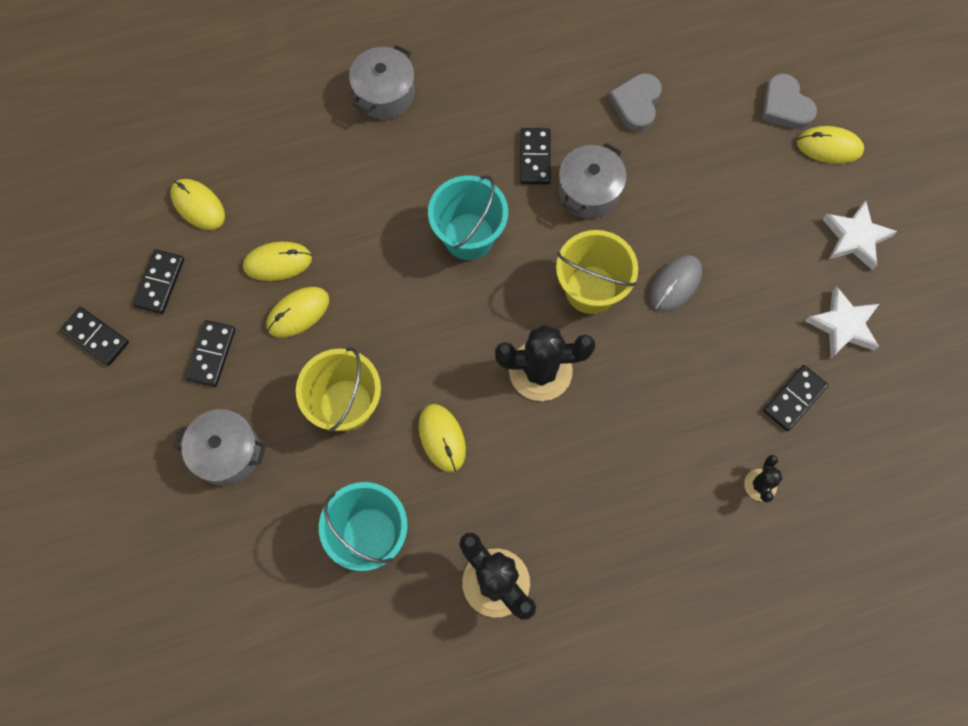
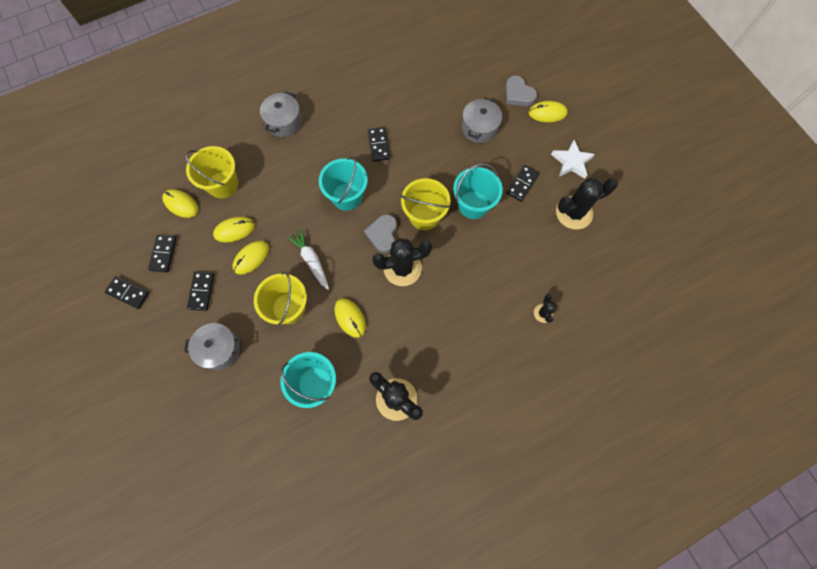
camera: 10 degrees left, 0 degrees up
grey pot [559,143,627,219] -> grey pot moved to [462,98,502,143]
grey heart [609,73,662,132] -> grey heart moved to [364,214,397,253]
grey mouse [650,255,702,312] -> turquoise bucket [453,163,503,219]
black domino [763,365,828,431] -> black domino moved to [506,165,540,202]
white star [805,286,879,358] -> black cactus [556,178,618,230]
none -> yellow bucket [185,146,238,198]
none -> white carrot [287,229,329,290]

